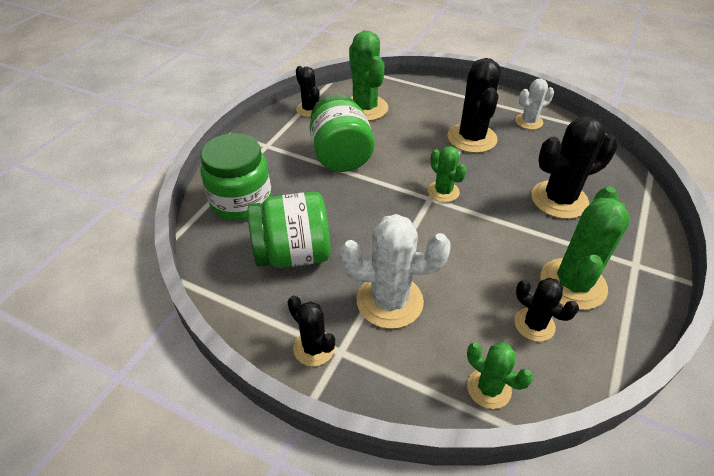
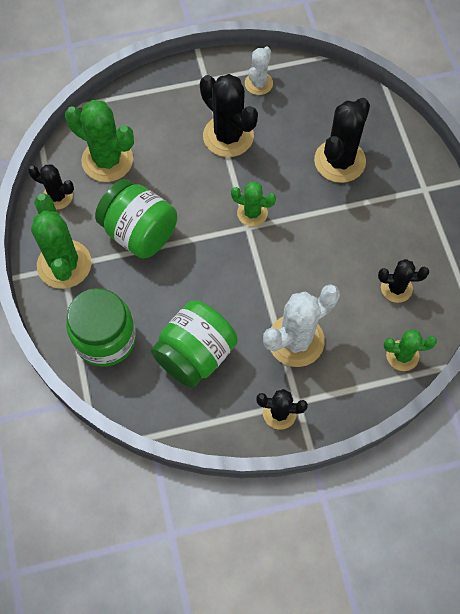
camera: 40 degrees left, 20 degrees up
green cactus [540,186,630,310] -> green cactus moved to [31,194,92,289]

